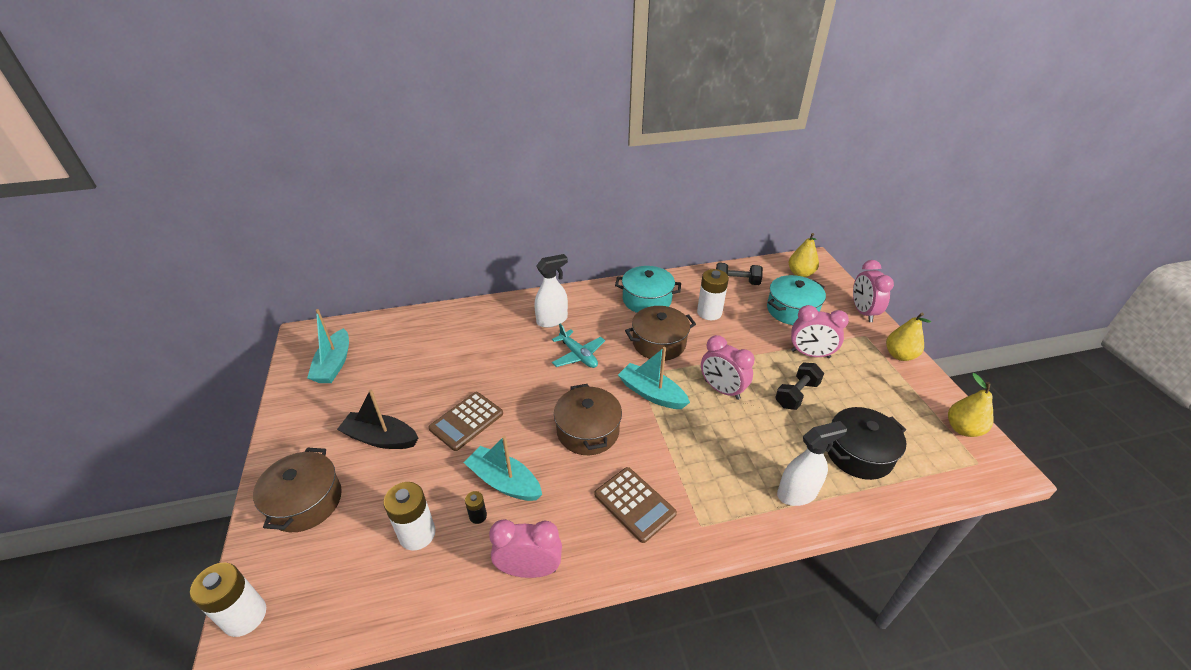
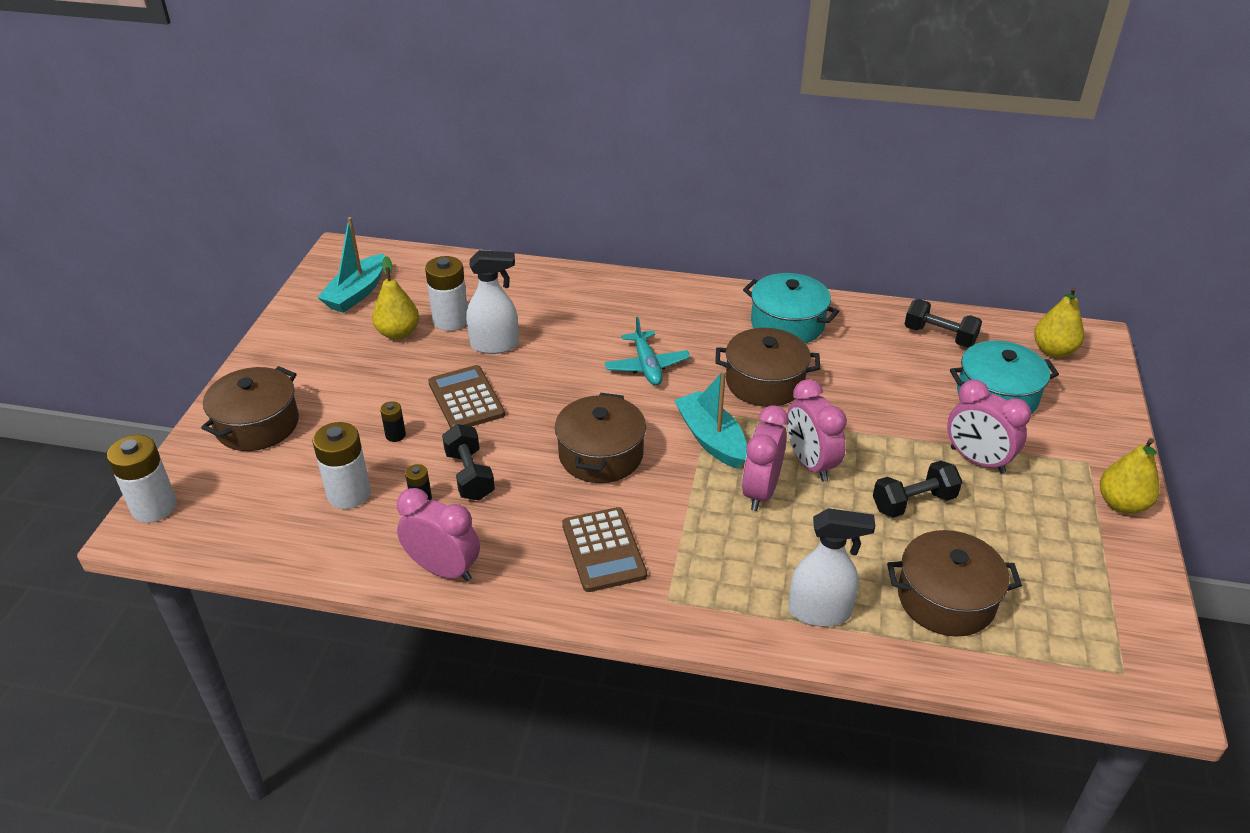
camera: 25 degrees right, 0 degrees up
black boat [337,390,418,449] -> none
brown calculator [429,392,503,451] -> brown calculator turned 90 degrees clockwise [428,365,505,428]
turquoise boat [464,436,542,501] -> black dumbbell [442,424,495,500]
white spray bottle [534,254,568,328] -> white spray bottle moved to [466,250,519,354]
white battery [697,269,729,320] -> white battery moved to [425,256,468,331]
black pot [828,407,906,480] -> brown pot [887,530,1022,637]
pink clock [853,260,894,322] -> pink clock moved to [742,405,789,511]
yellow pear [948,373,993,437] -> yellow pear moved to [372,256,419,340]
none -> black battery [380,401,406,442]

